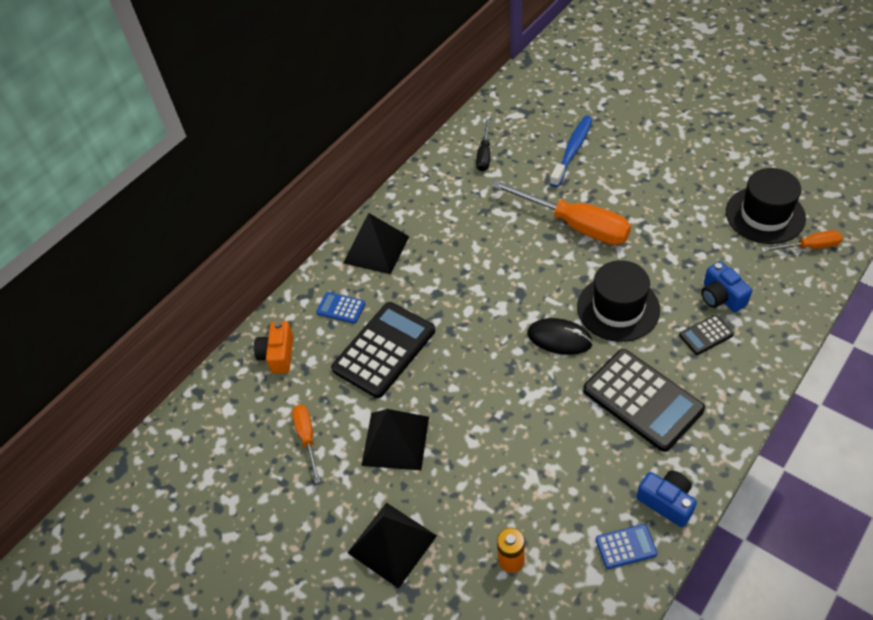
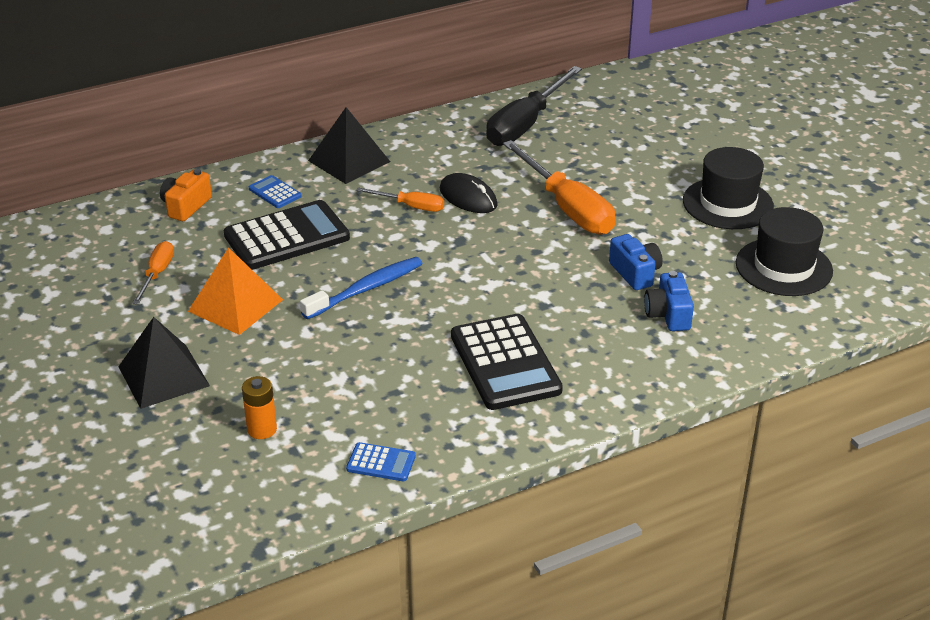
camera: 20 degrees right, 15 degrees down
black pyramid [361,409,429,470] -> orange pyramid [188,247,283,335]
black screwdriver [476,119,490,171] -> black screwdriver [486,66,582,146], size x1.95
black mouse [527,318,593,355] -> black mouse moved to [440,173,498,213]
blue toothbrush [550,115,593,187] -> blue toothbrush moved to [300,257,423,319]
black hat [577,260,660,342] -> black hat moved to [683,147,774,229]
blue camera [636,470,697,527] -> blue camera moved to [609,234,663,290]
black calculator [679,315,734,355] -> none
orange screwdriver [761,230,843,252] -> orange screwdriver moved to [356,187,444,212]

